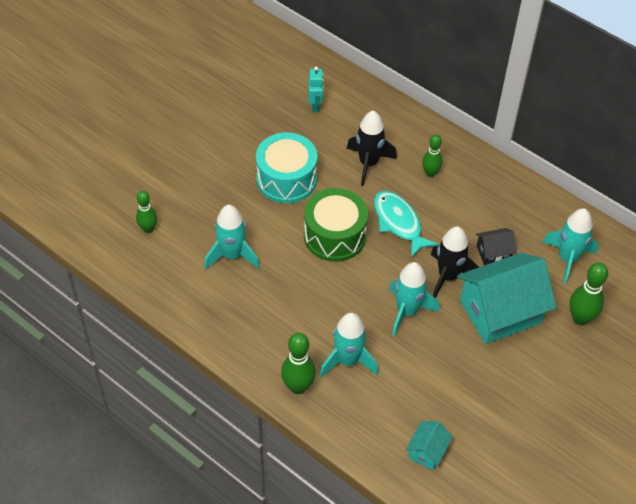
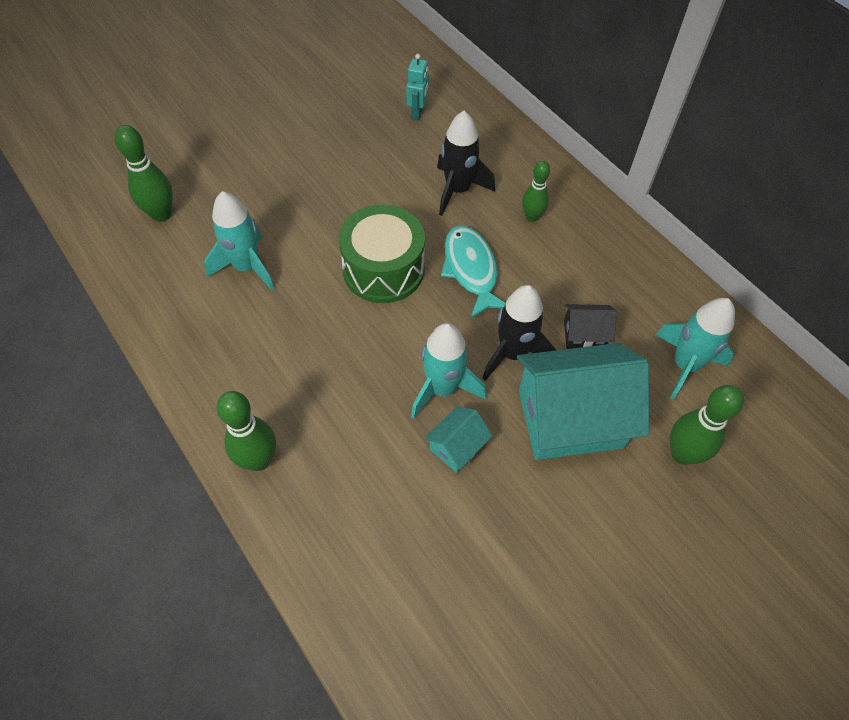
camera: 15 degrees right, 5 degrees up
green bowling pin [136,191,157,233] -> green bowling pin [115,125,173,222], size x1.50
turquoise drum [256,132,317,203] -> none
turquoise rocket [320,313,378,377] -> none
turquoise house [406,421,453,470] -> turquoise house moved to [424,406,493,473]

